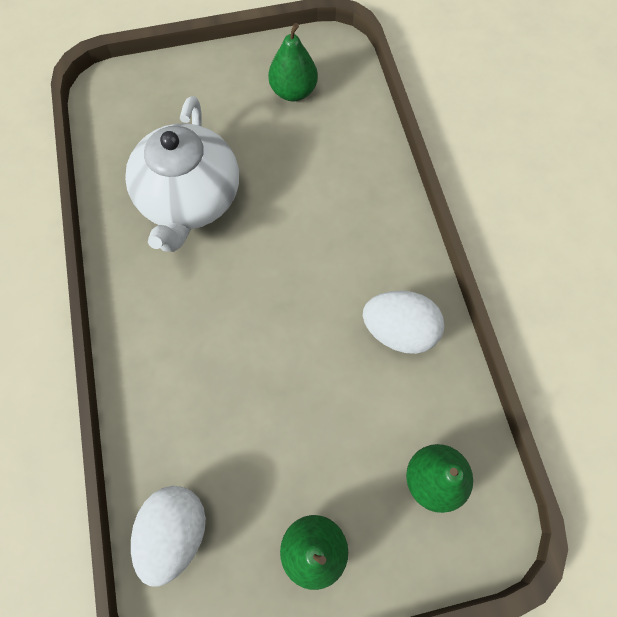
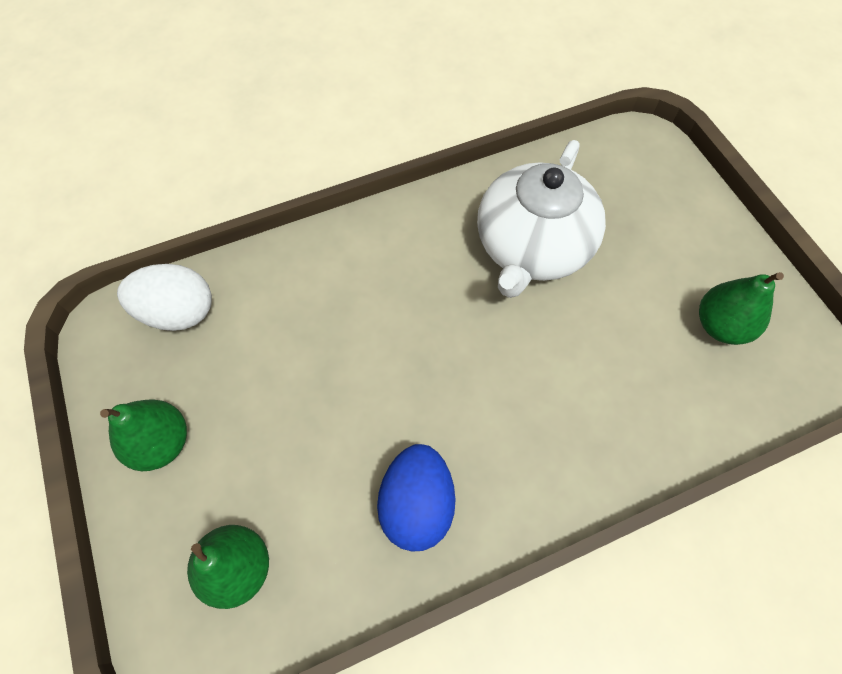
camera: 80 degrees right, 5 degrees down
white teapot [125,96,239,252] -> white teapot turned 60 degrees counterclockwise [477,140,606,298]
white egg [363,291,444,354] -> blue egg [377,444,456,552]

